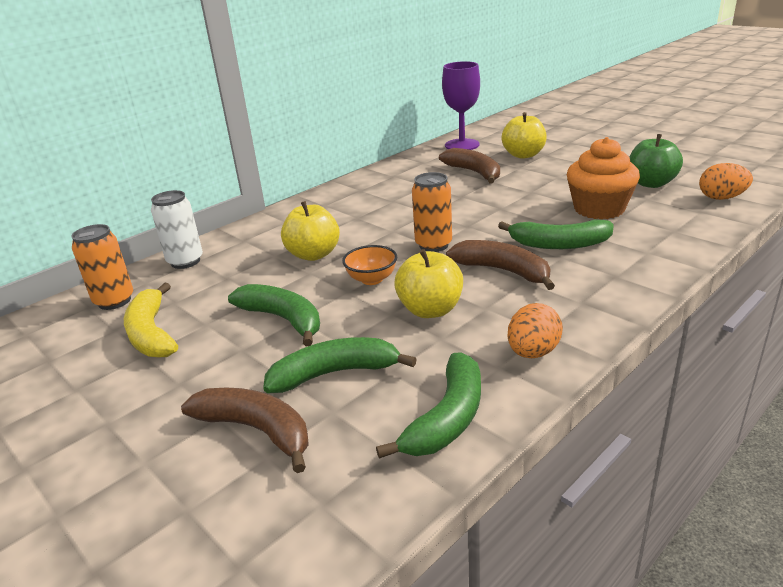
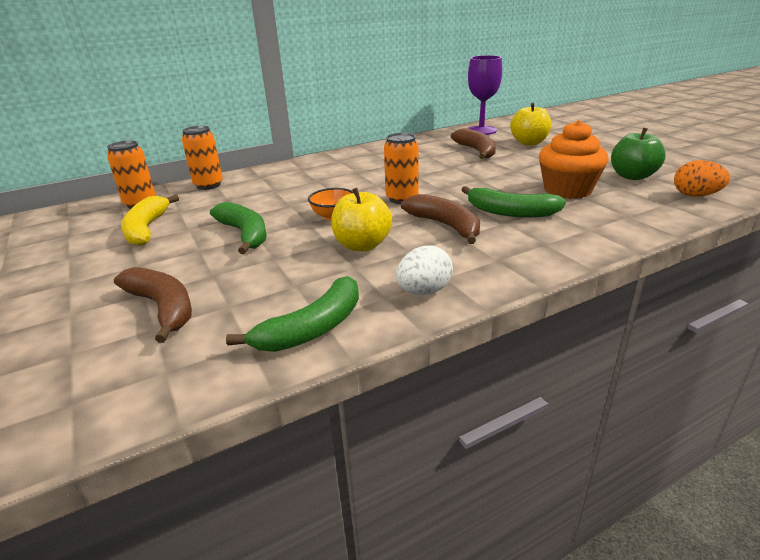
camera: 15 degrees right, 0 degrees up
white can [151,190,203,269] -> orange can [182,126,223,190]
green banana [263,337,417,393] -> none
yellow apple [281,201,340,261] -> none
orange egg [508,303,563,358] -> white egg [396,245,453,295]

